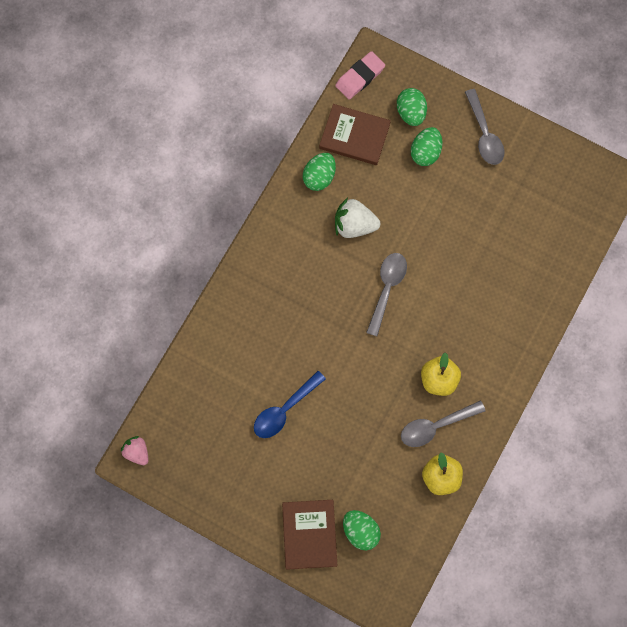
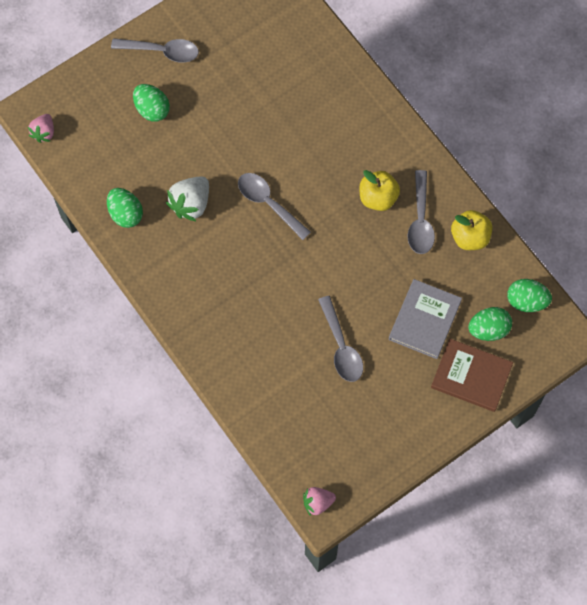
camera: 65 degrees left, 5 degrees down
blue spoon [254,371,326,438] -> grey spoon [318,296,363,382]
brown book [319,104,391,165] -> none
pink eraser [335,51,385,100] -> pink strawberry [28,114,54,143]
green egg [397,88,427,126] -> green egg moved to [507,279,552,312]
none -> grey book [389,279,462,359]

